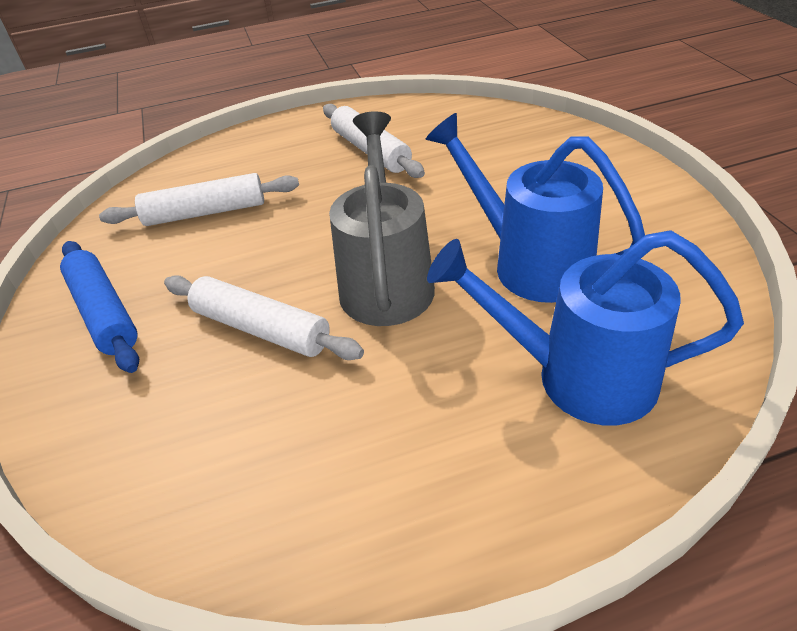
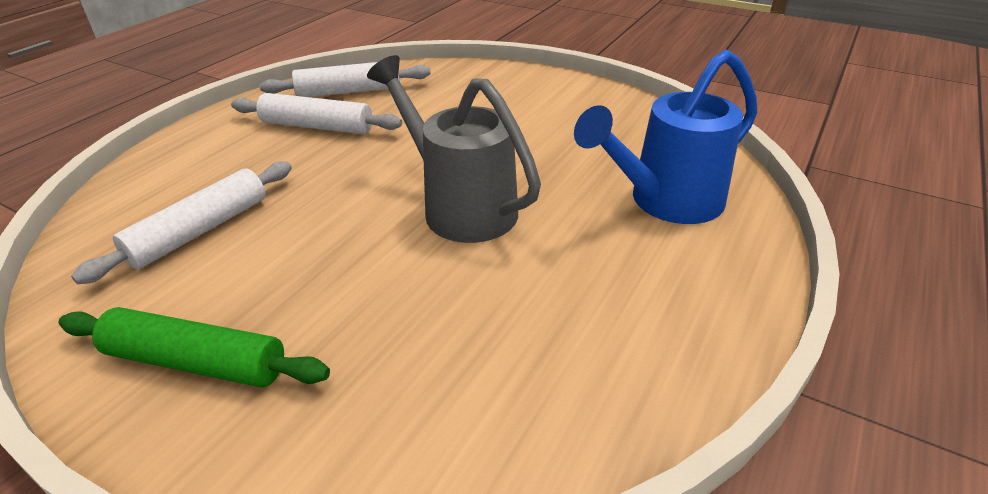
camera: 45 degrees left, 5 degrees down
blue rolling pin [60,241,139,373] -> green rolling pin [58,307,330,387]
white rolling pin [164,275,364,360] -> white rolling pin moved to [260,62,431,97]
blue watering can [426,113,645,303] -> none

